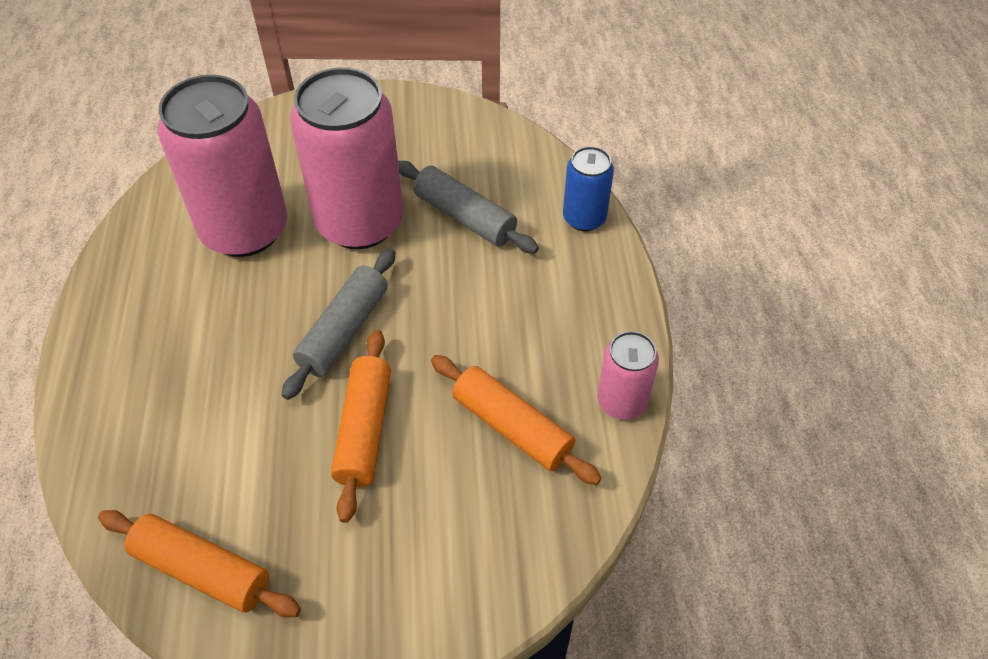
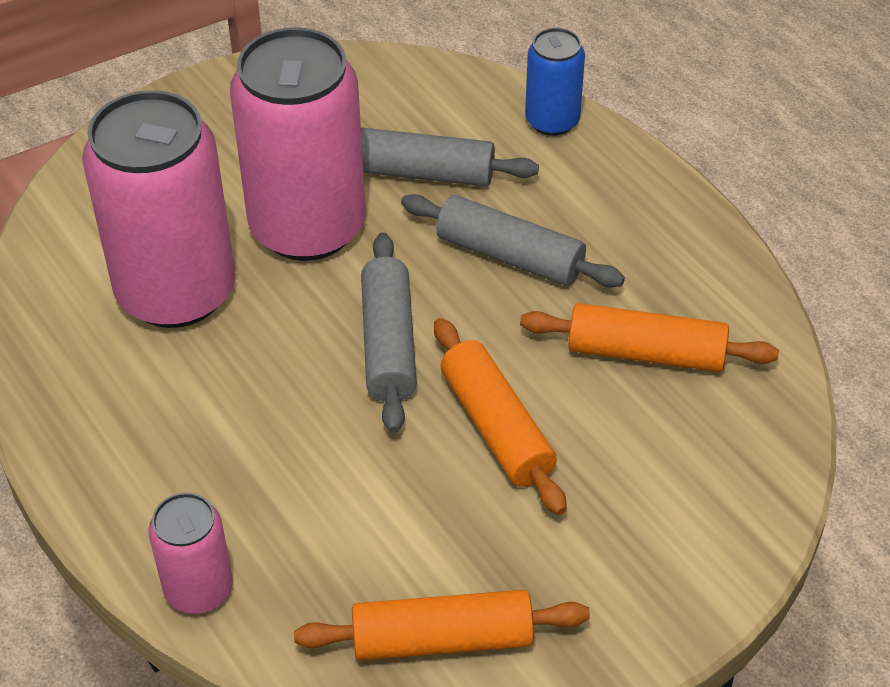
camera: 30 degrees left, 5 degrees down
pink can [597,331,659,420] -> pink can moved to [149,493,233,614]
none -> grey rolling pin [401,194,625,288]

